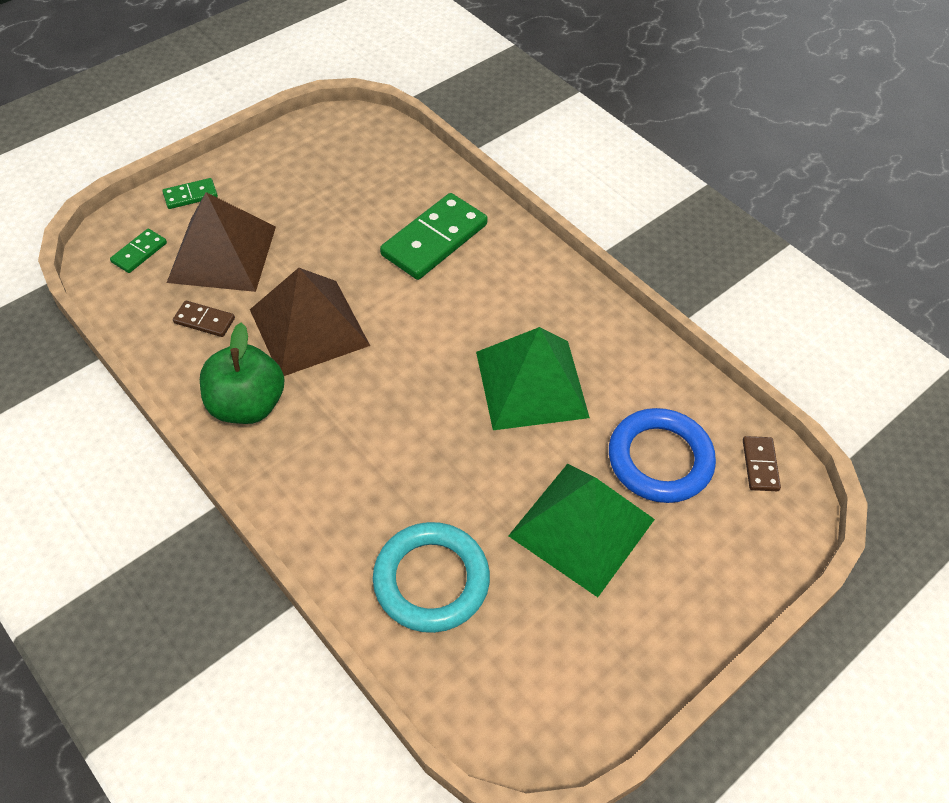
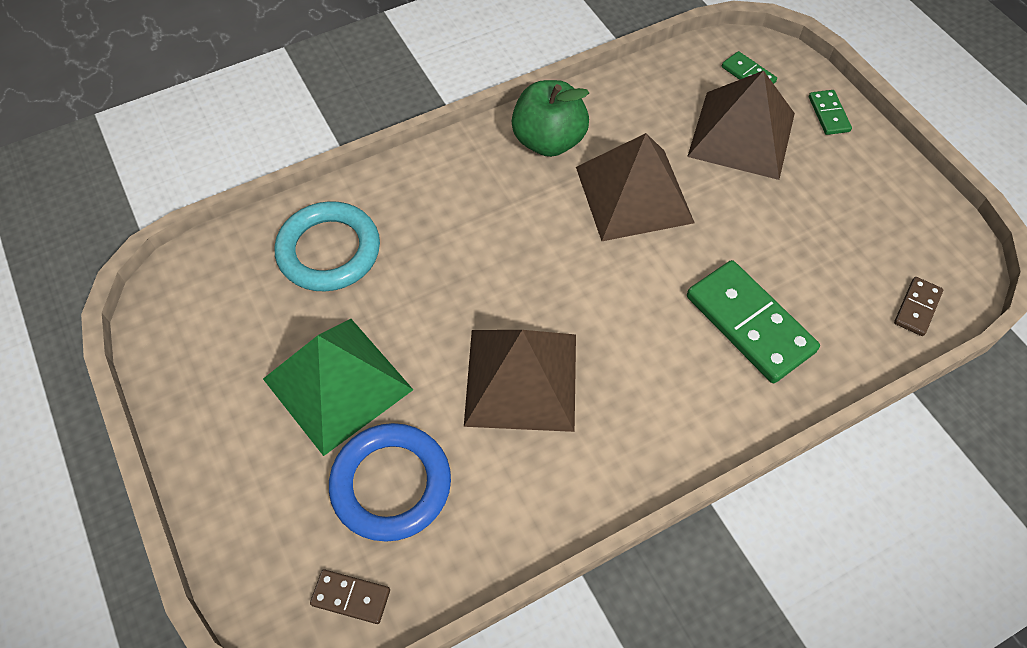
camera: 105 degrees right, 5 degrees up
brown domino [173,301,235,337] -> brown domino moved to [894,277,943,336]
green pyramid [476,327,590,430] -> brown pyramid [464,330,576,432]

